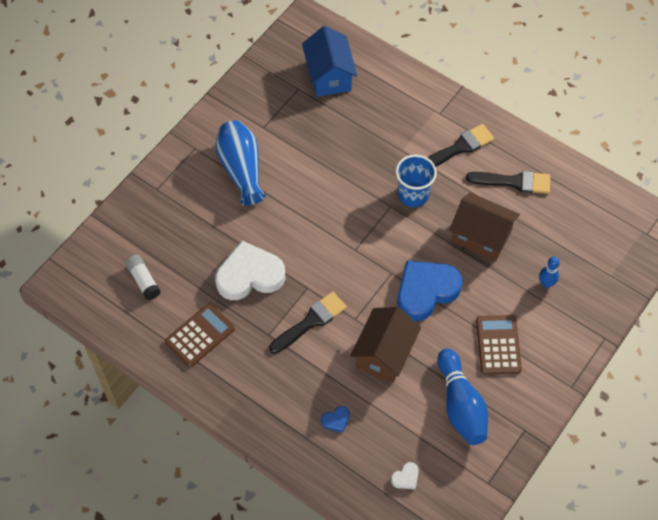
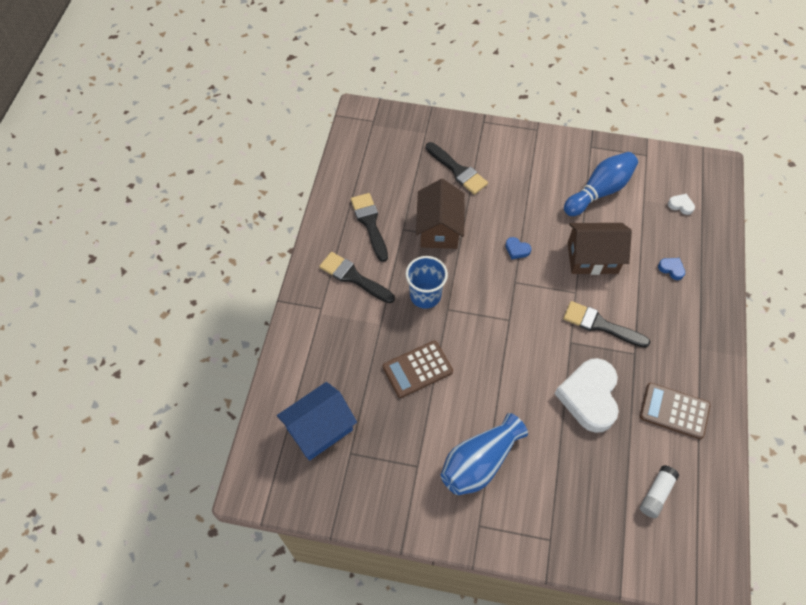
camera: 115 degrees left, 0 degrees up
white heart [215,241,286,300] -> white heart turned 45 degrees clockwise [555,358,619,433]
blue heart [397,261,462,321] -> blue heart [505,237,531,259], size x0.40
brown calculator [476,315,522,374] -> brown calculator moved to [383,341,453,398]
blue bowling pin [539,257,560,288] -> black brush [426,142,488,195]

